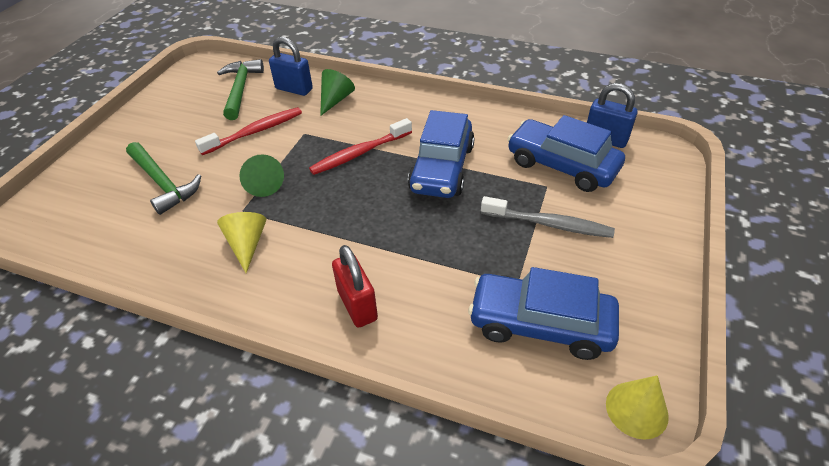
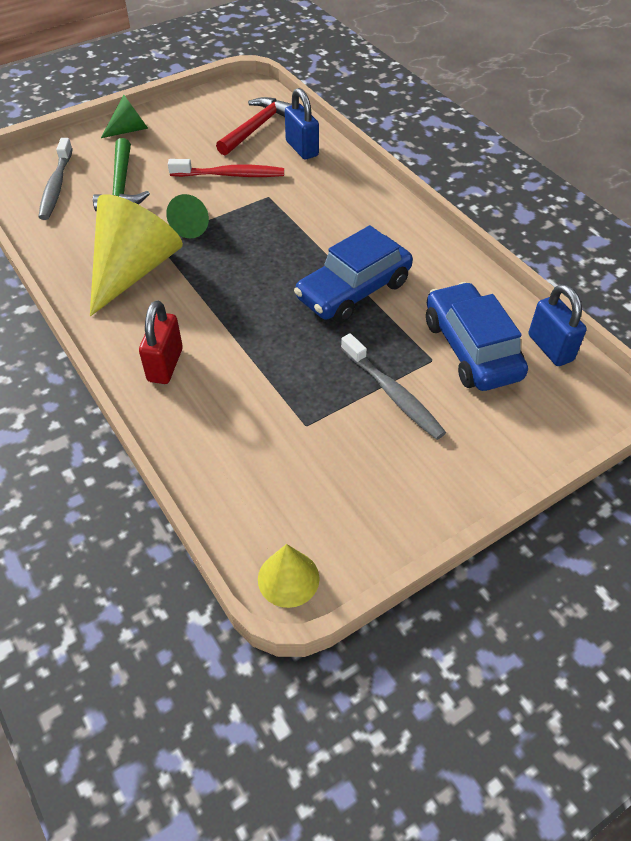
camera: 35 degrees right, 5 degrees up
green hammer [217,59,264,120] -> red hammer [216,97,292,155]
yellow cone [217,212,266,273] -> yellow cone [90,194,183,317], size x2.00
red toothbrush [309,118,412,175] -> none
green cone [320,69,355,116] -> green cone moved to [101,95,148,138]
blue car [468,267,619,360] -> none
none -> grey toothbrush [38,138,73,220]

